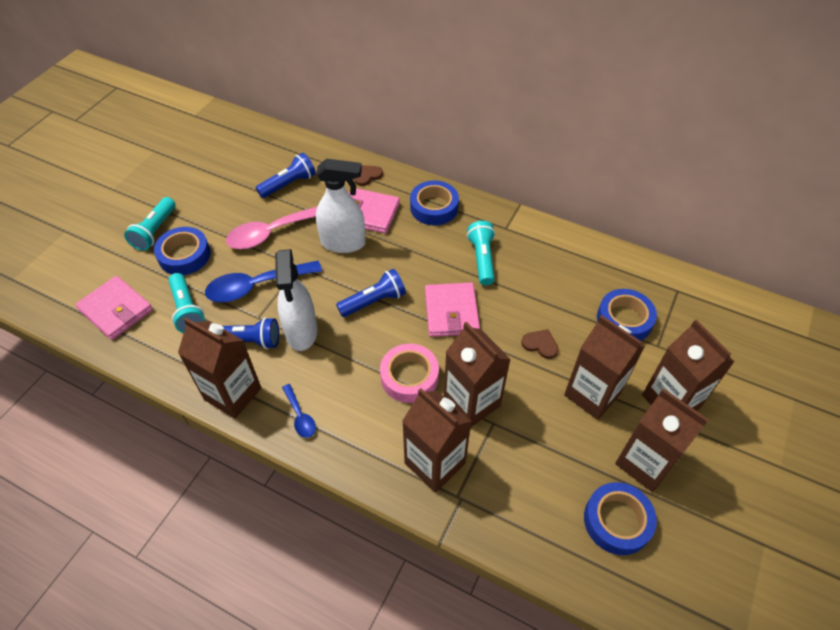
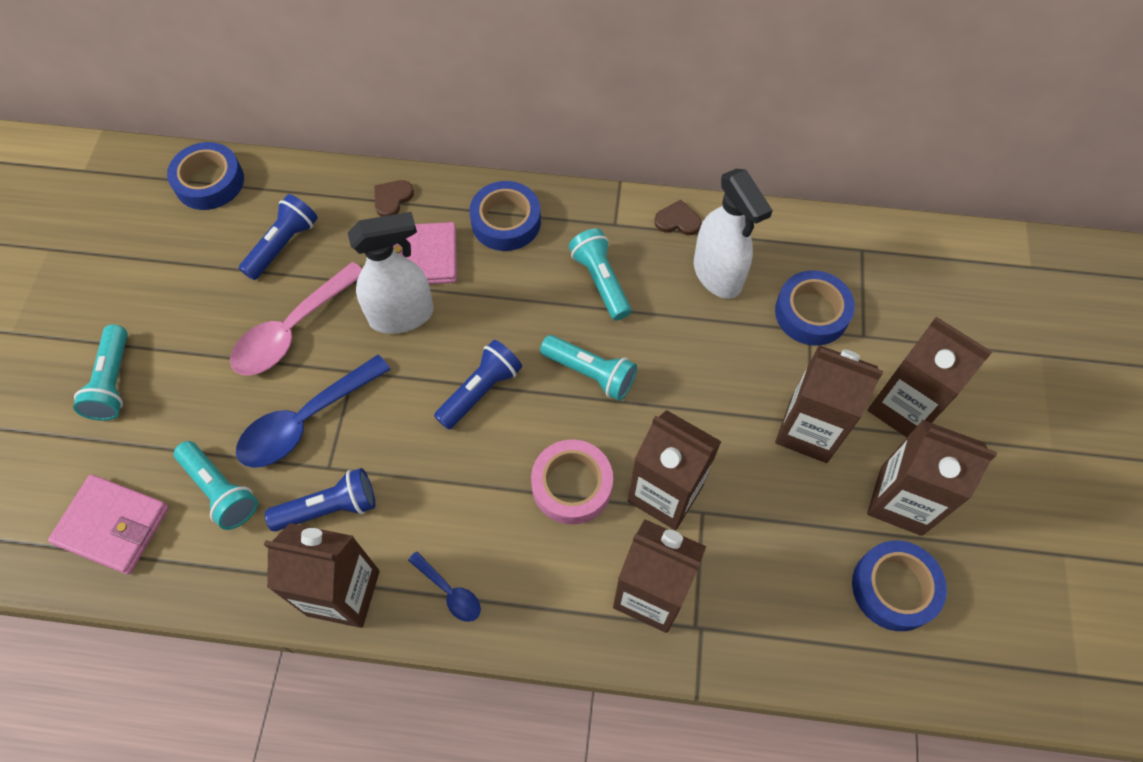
camera: 20 degrees left, 10 degrees up
blue tape [154,227,211,275] -> blue tape moved to [167,142,244,210]
white spray bottle [275,249,317,351] -> white spray bottle moved to [694,169,773,299]
pink wallet [425,283,480,337] -> turquoise flashlight [540,335,637,401]
brown heart [521,329,558,359] -> brown heart moved to [654,200,702,235]

